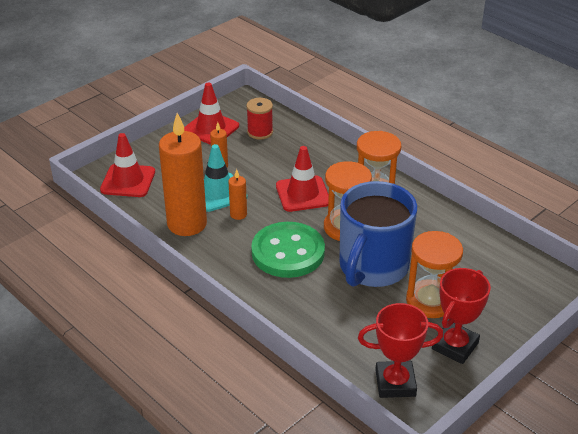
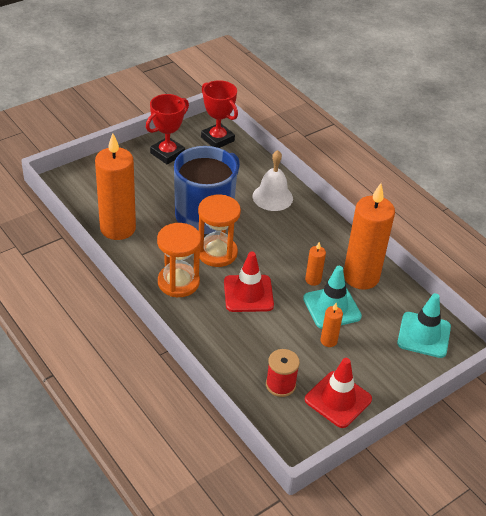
camera: 175 degrees left, 5 degrees up
red traffic cone [100,133,155,197] -> turquoise traffic cone [397,293,451,358]
green button [251,222,325,278] -> none
red trophy [358,303,443,398] -> red trophy turned 45 degrees clockwise [201,80,238,148]
orange hourglass [406,231,463,318] -> none
none -> orange candle [95,133,136,240]
none -> white bell [253,150,293,211]

